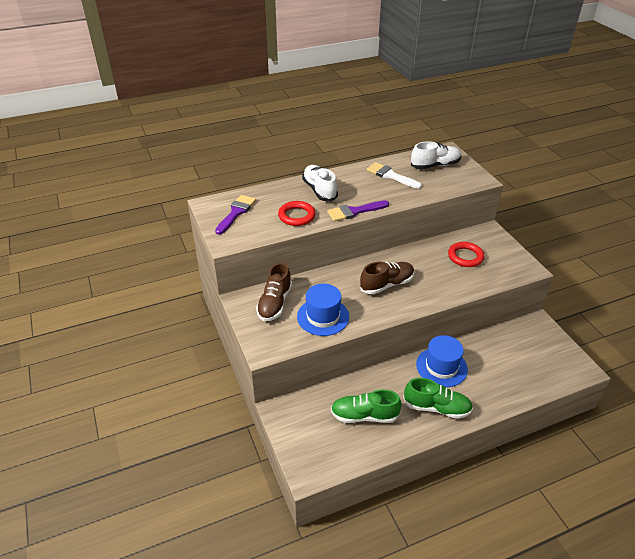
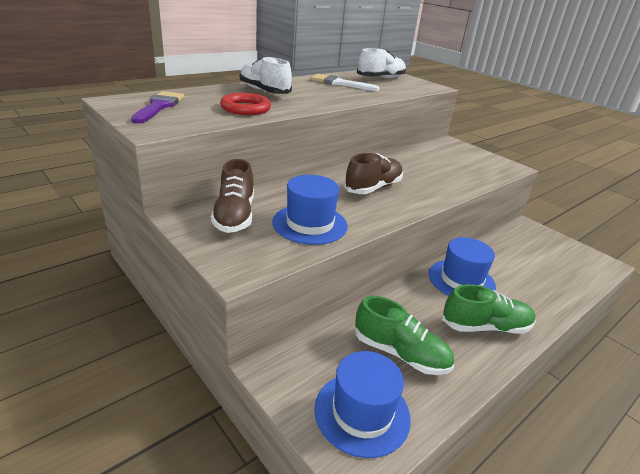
camera: 20 degrees left, 10 degrees down
purple brush [327,200,389,221] -> none
green shoe [331,389,402,423] -> green shoe turned 135 degrees counterclockwise [355,296,454,375]
red ring [448,242,484,267] -> none
none -> blue hat [314,351,411,458]

